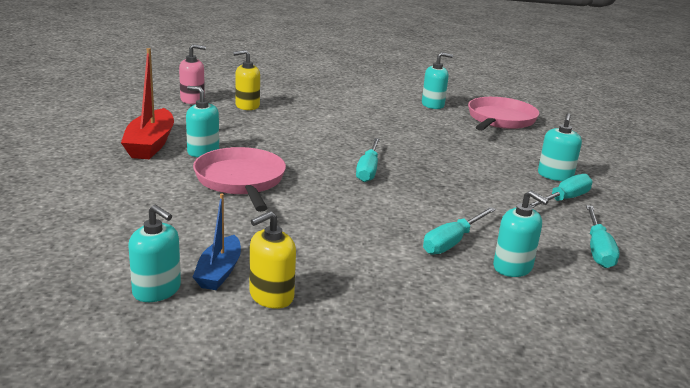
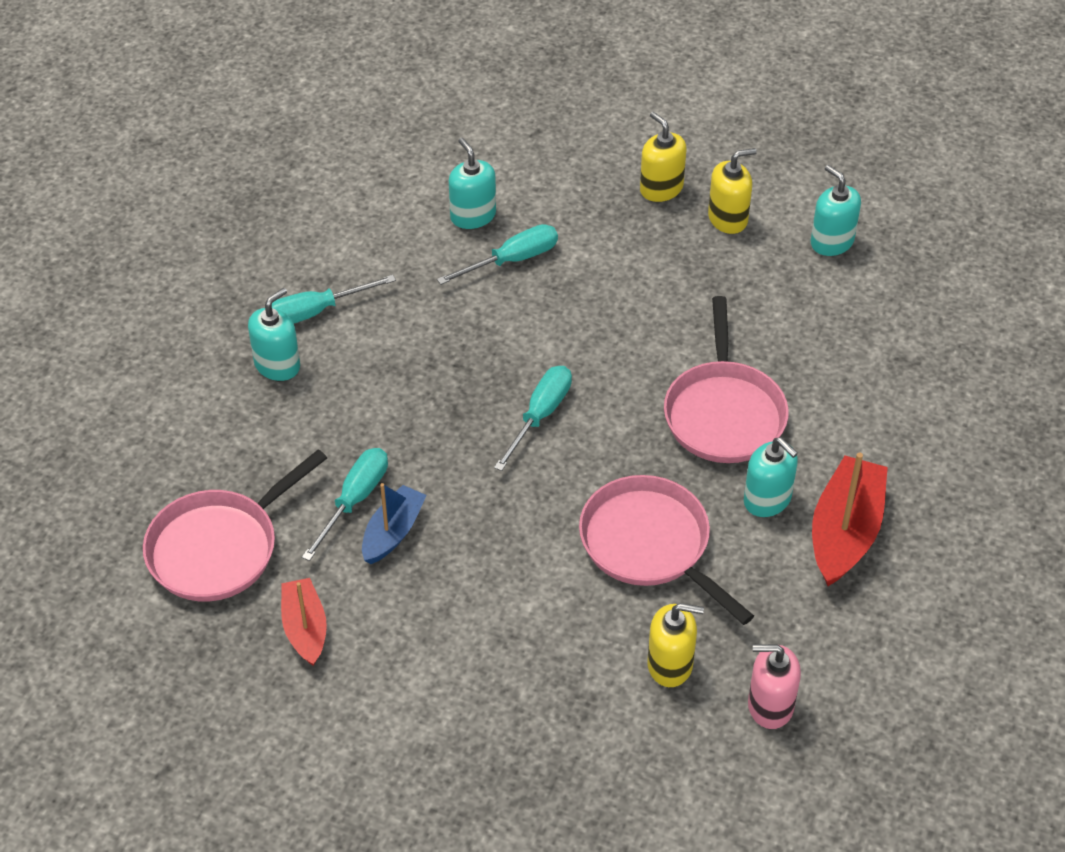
camera: 160 degrees left, 25 degrees up
blue boat [193,194,241,290] -> blue boat moved to [362,483,427,564]
turquoise soap dispenser [422,52,453,109] -> red boat [281,578,327,666]
turquoise screwdriver [586,205,619,268] -> turquoise screwdriver moved to [302,448,388,561]
none -> pink pan [579,475,754,625]
none -> yellow soap dispenser [640,112,686,202]

